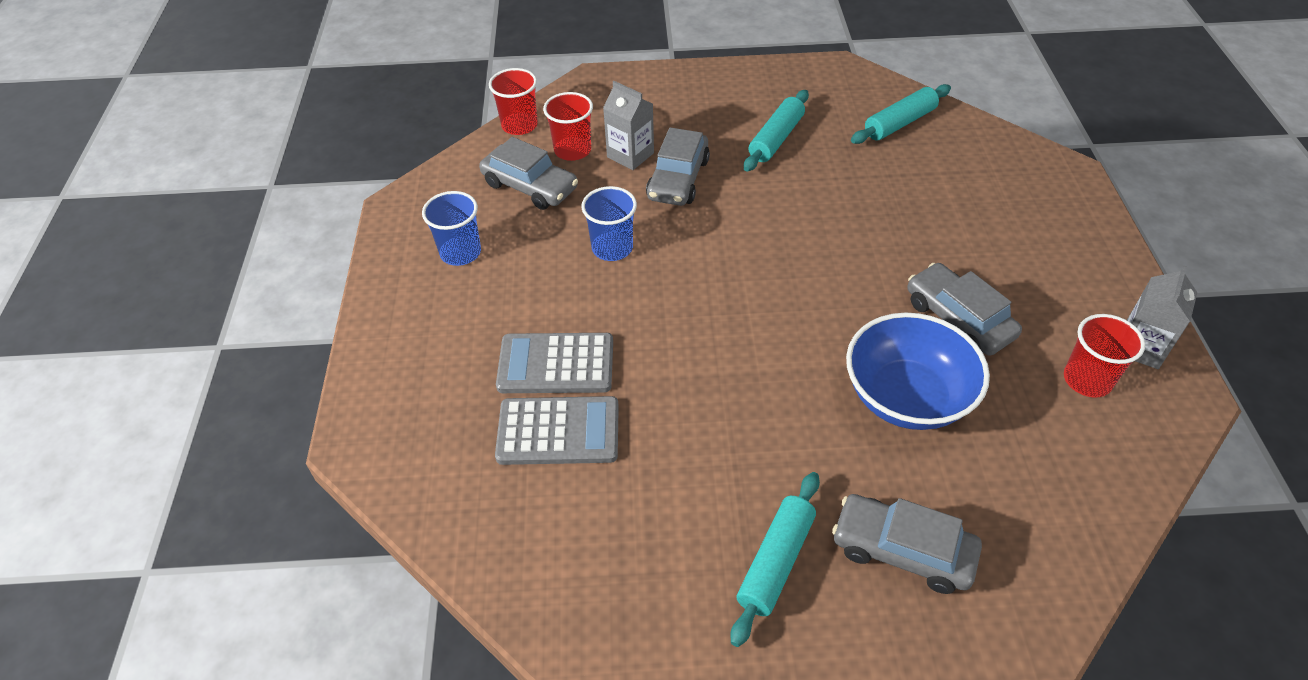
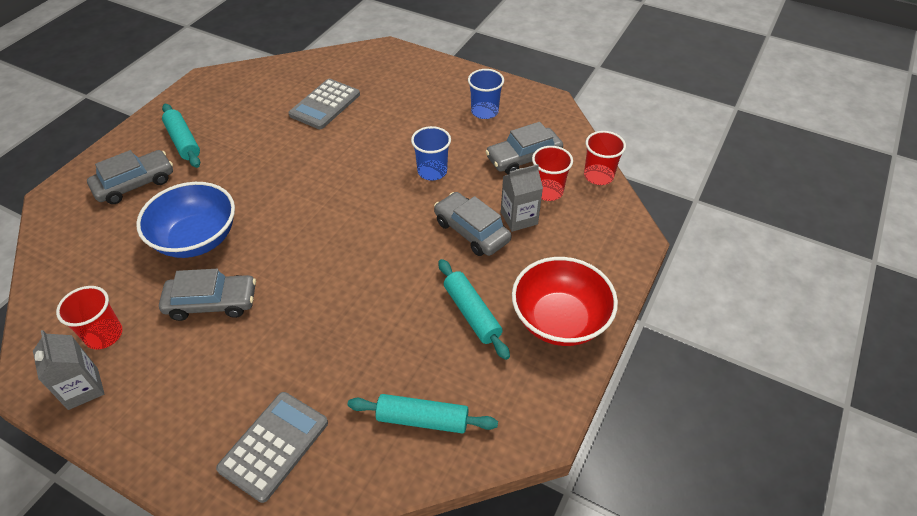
camera: 120 degrees right, 0 degrees up
grey calculator [496,333,613,393] -> grey calculator moved to [216,392,328,503]
turquoise rolling pin [851,84,951,144] -> turquoise rolling pin turned 75 degrees counterclockwise [348,394,498,434]
none -> red bowl [512,257,618,346]

